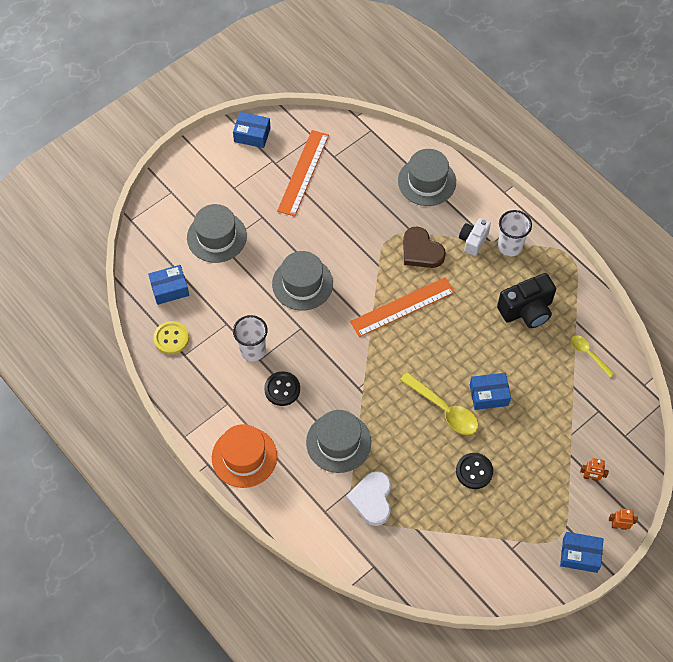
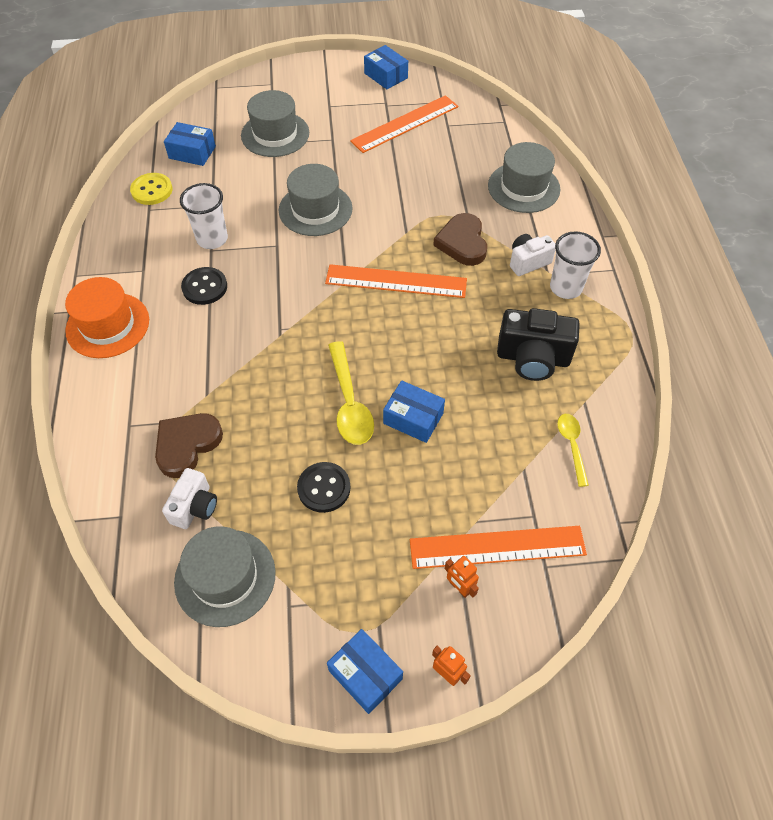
camera: 35 degrees right, 5 degrees down
grey hat [306,410,371,473] -> grey hat moved to [174,526,276,627]
white heart [346,471,391,526] -> brown heart [155,413,223,478]
none -> white camera [162,468,217,529]
none -> orange ruler [410,526,587,569]

